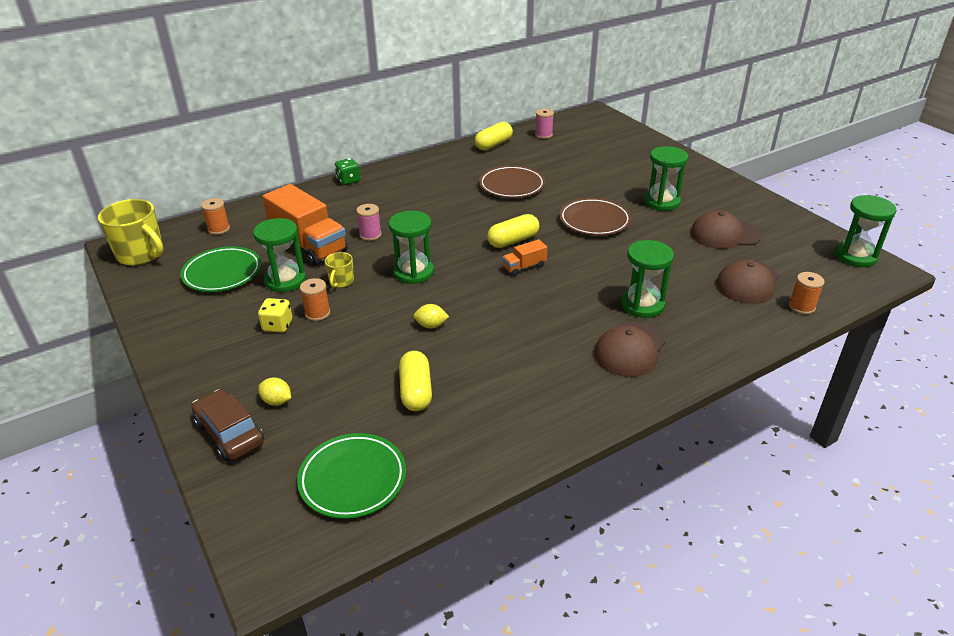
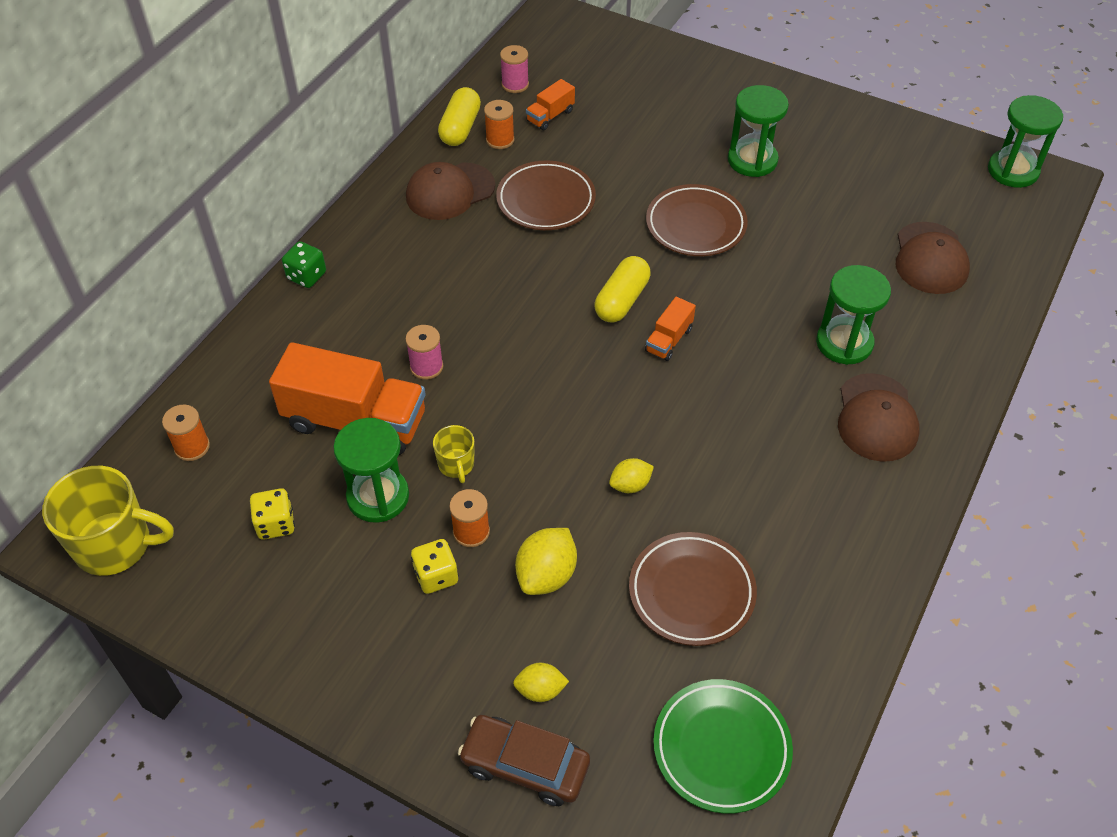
camera: 30 degrees left, 15 degrees up
green plate [180,246,261,292] -> yellow dice [250,488,295,540]
green hourglass [389,211,434,284] -> none
yellow capsule [399,351,432,411] -> brown plate [629,532,757,646]
brown cap [691,210,762,249] -> brown cap moved to [406,162,495,220]
orange spool [789,272,825,315] -> orange spool moved to [484,100,514,149]
none -> yellow lemon [515,528,577,595]
none -> orange truck [526,79,575,130]

